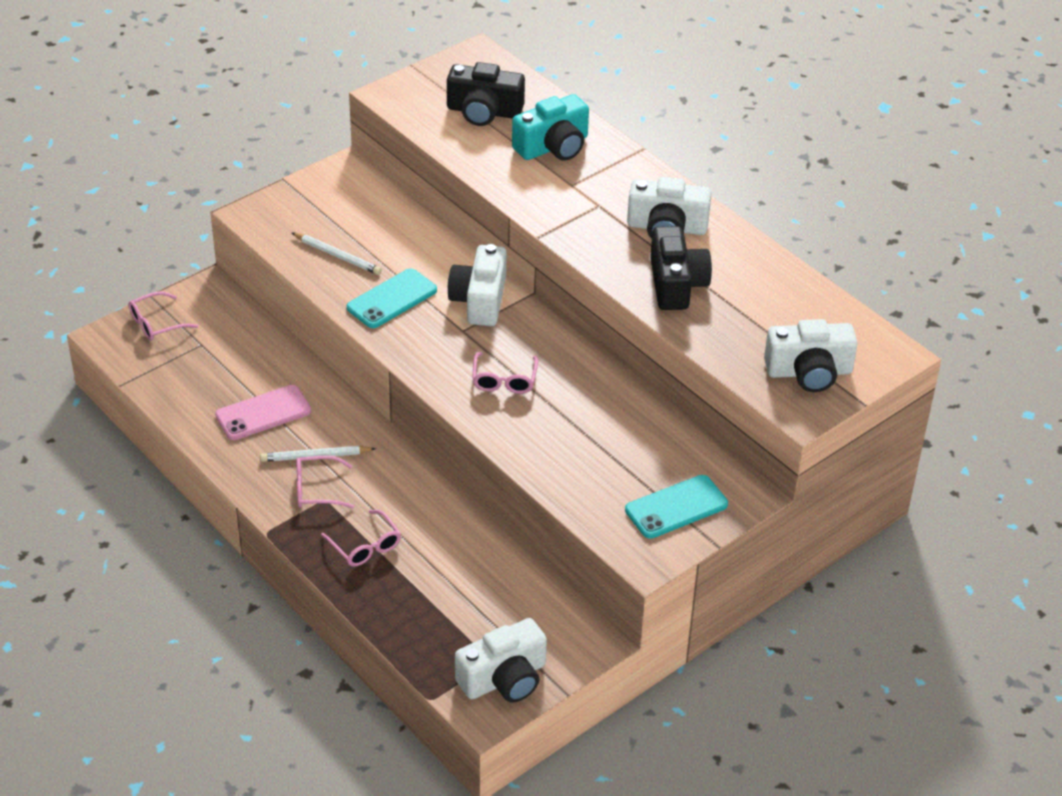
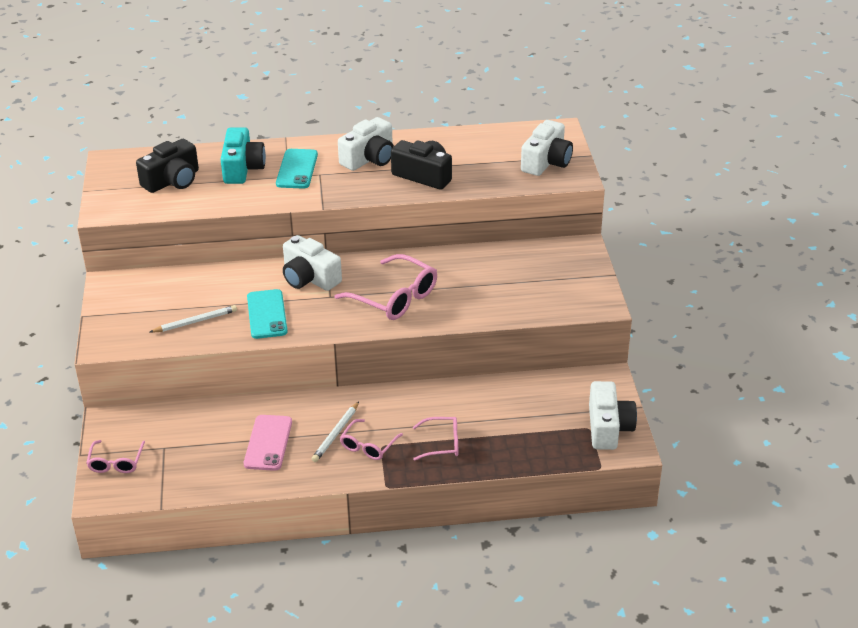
camera: 55 degrees left, 5 degrees down
pink glasses [472,352,538,394] -> pink glasses [334,254,437,320], size x1.73
turquoise phone [625,475,728,539] -> turquoise phone moved to [276,149,318,189]

